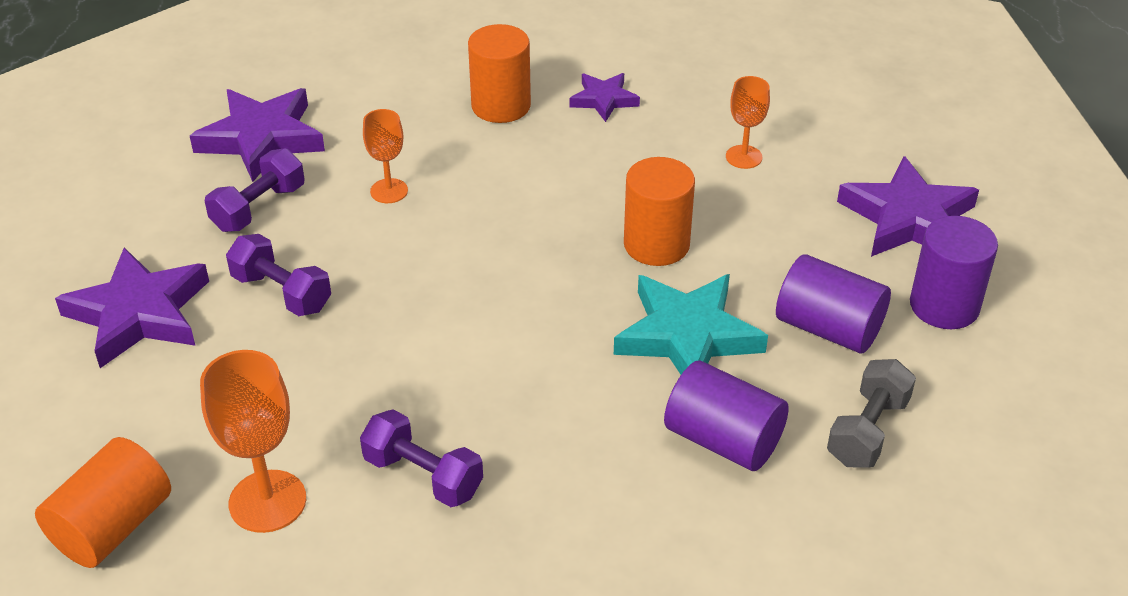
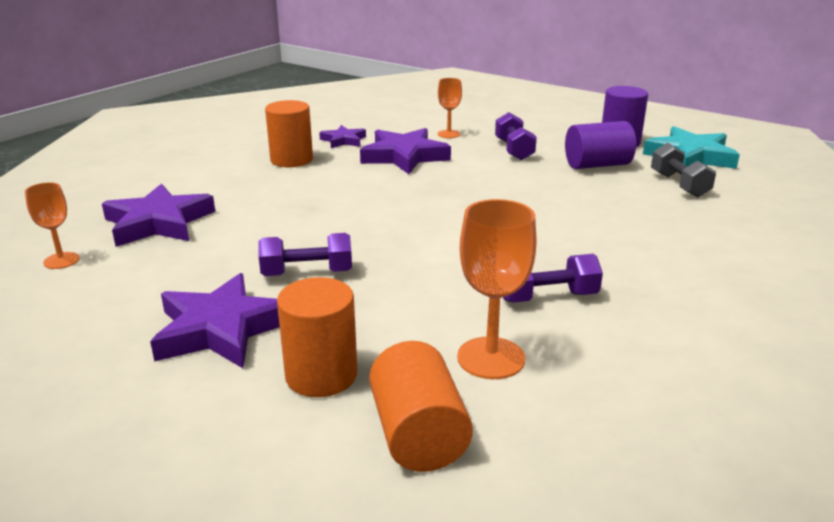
camera: 45 degrees left, 15 degrees down
purple dumbbell [205,148,305,232] -> purple dumbbell moved to [495,112,537,160]
orange goblet [363,109,408,203] -> orange goblet moved to [25,182,79,269]
turquoise star [614,274,768,374] -> turquoise star moved to [643,126,740,169]
orange cylinder [624,157,695,266] -> orange cylinder moved to [277,277,357,397]
purple cylinder [664,361,789,471] -> none
purple star [837,156,979,257] -> purple star moved to [360,128,451,174]

